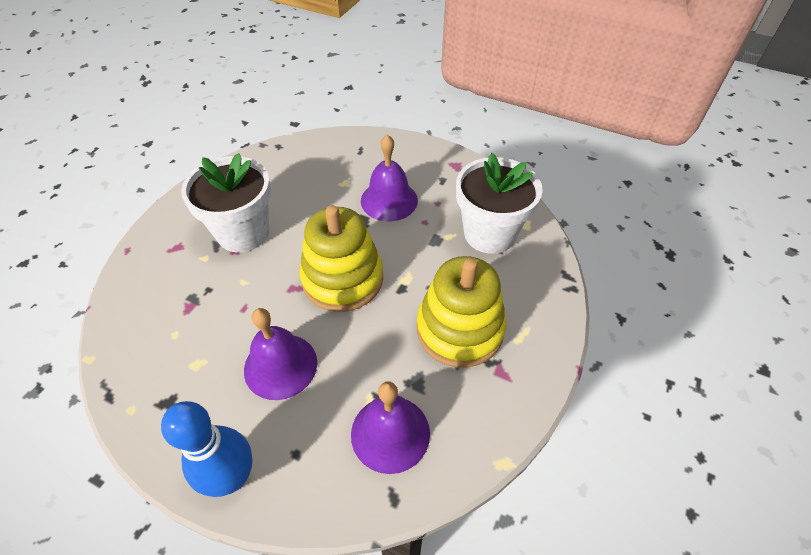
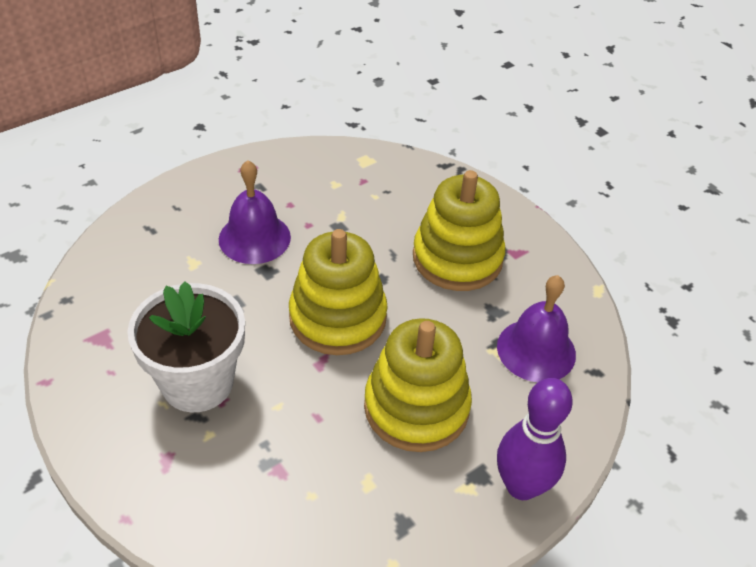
camera: 65 degrees left, 5 degrees down
blue bowling pin [161,401,253,497] -> purple bowling pin [497,378,573,500]
purple bell [244,308,317,400] -> yellow stacking toy [364,318,472,452]
white flower pot [456,153,543,254] -> none

